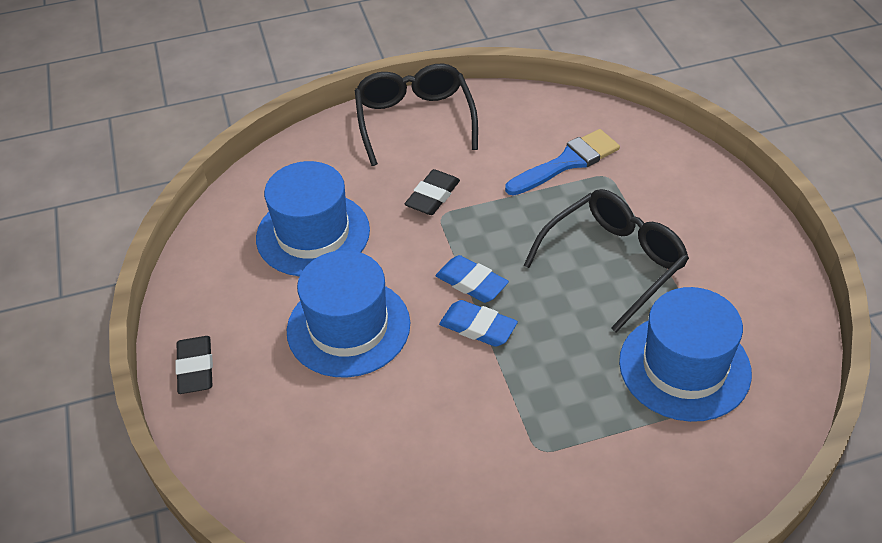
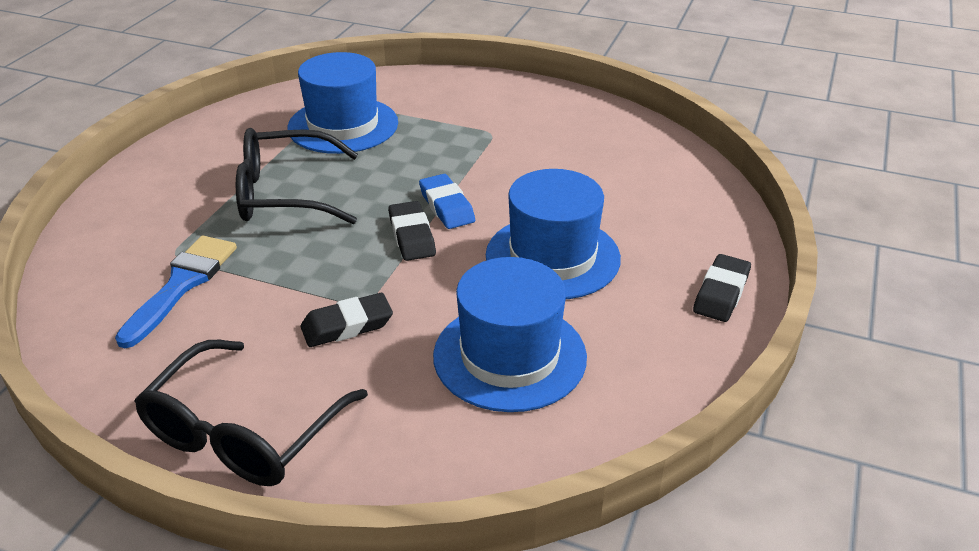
camera: 145 degrees left, 10 degrees down
blue eraser [436,255,509,303] -> black eraser [388,201,436,261]
blue brush [505,129,620,196] -> blue brush turned 105 degrees clockwise [115,236,237,348]

